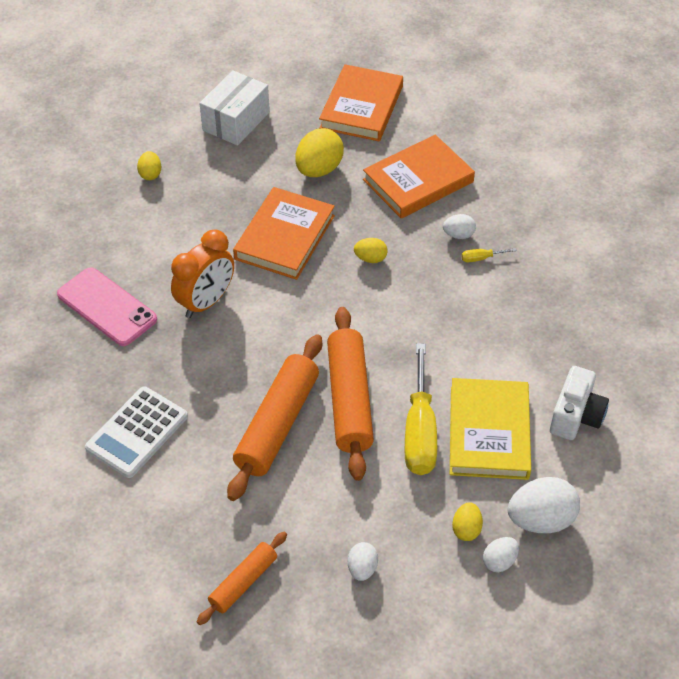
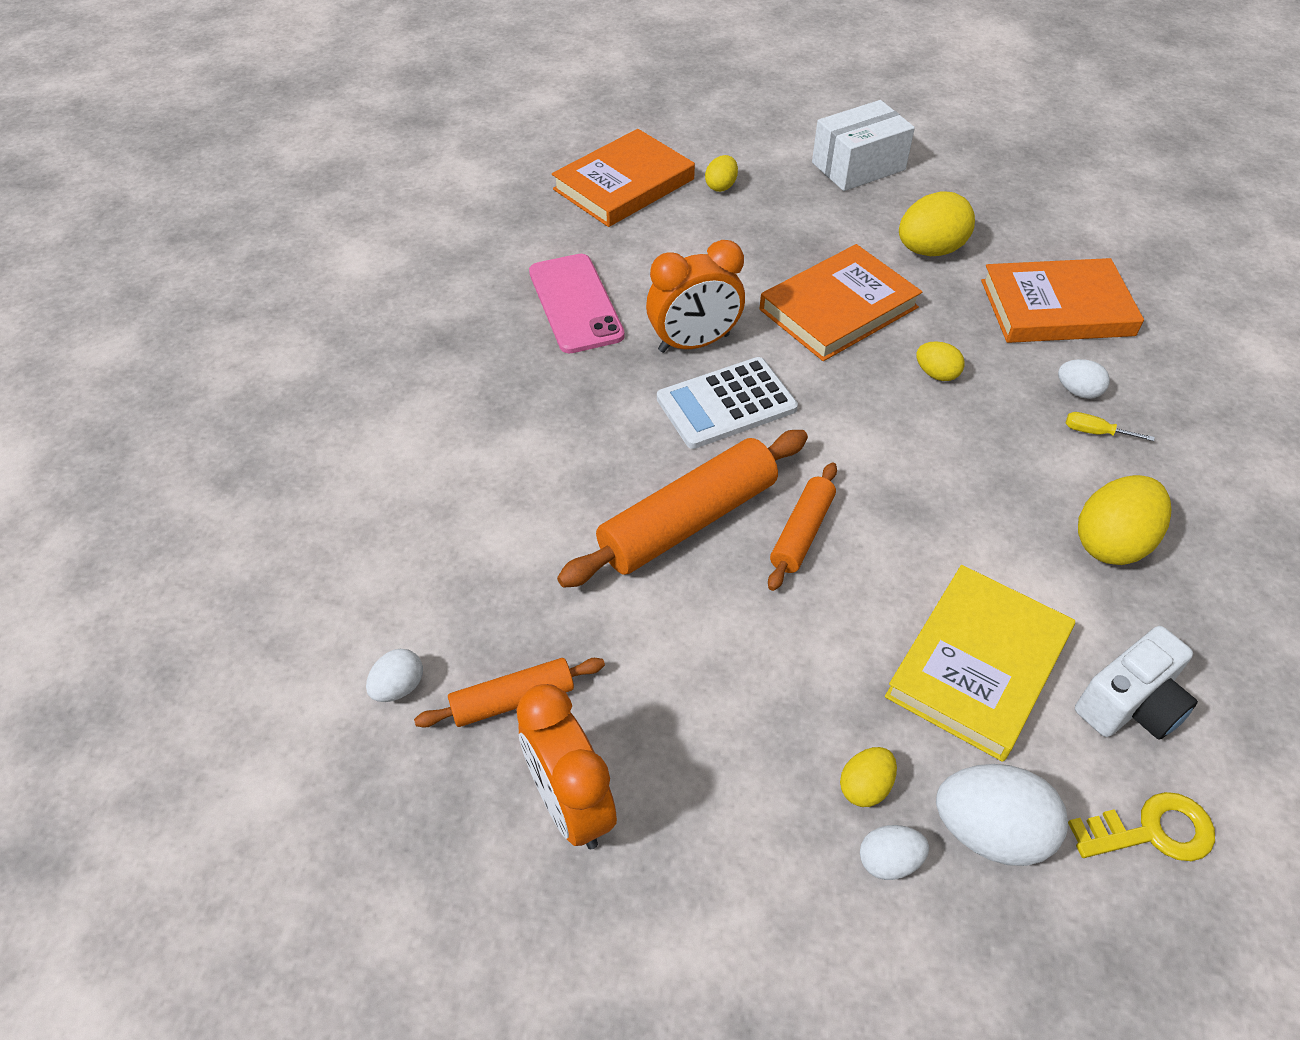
camera: 30 degrees right, 0 degrees up
white calculator [85,386,188,478] -> white calculator moved to [657,357,798,449]
orange book [319,64,403,141] -> orange book moved to [552,129,695,227]
orange rolling pin [327,307,374,481] -> orange rolling pin [768,462,837,591], size x0.56
white egg [348,542,378,581] -> white egg moved to [366,649,423,702]
yellow screwdriver [405,343,437,475] -> none
none -> orange clock [517,684,617,849]
none -> yellow key [1068,792,1215,861]
none -> yellow egg [1078,475,1171,565]

